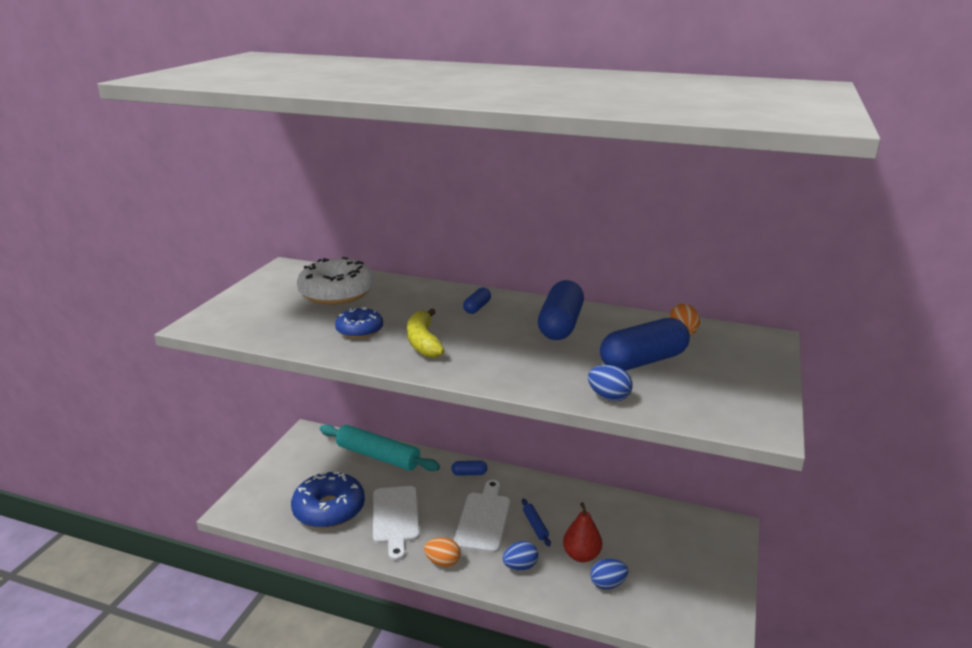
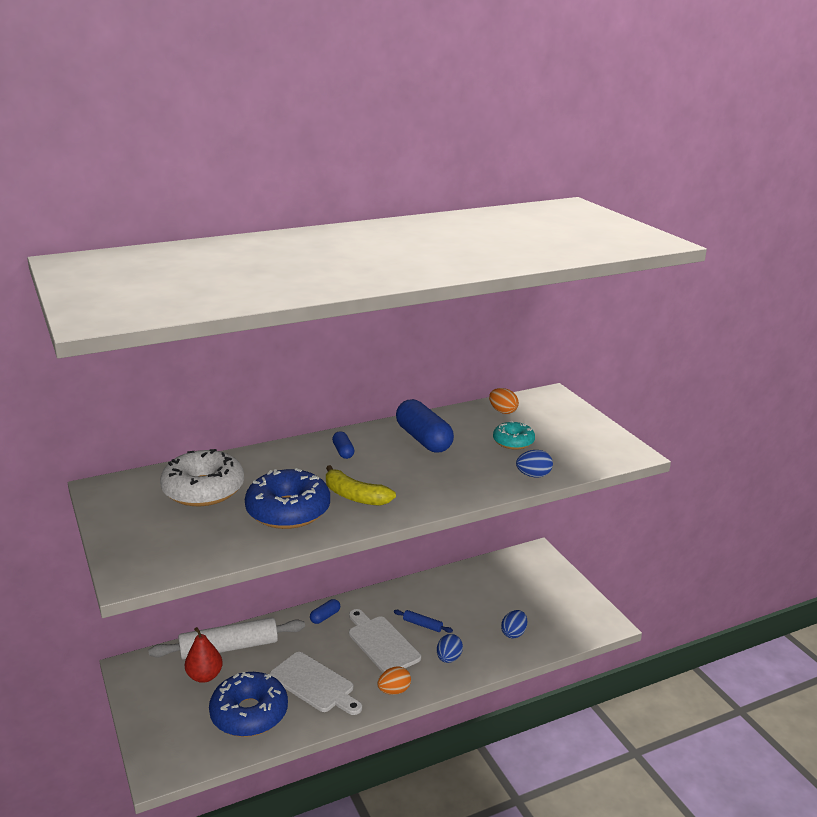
camera: 45 degrees left, 0 degrees up
turquoise rolling pin [320,424,440,471] -> white rolling pin [148,617,305,660]
blue donut [335,307,383,339] -> blue donut [245,468,330,529], size x1.76
red pear [563,502,602,562] -> red pear moved to [185,627,223,683]
blue capsule [600,318,690,371] -> turquoise donut [493,421,535,450]

